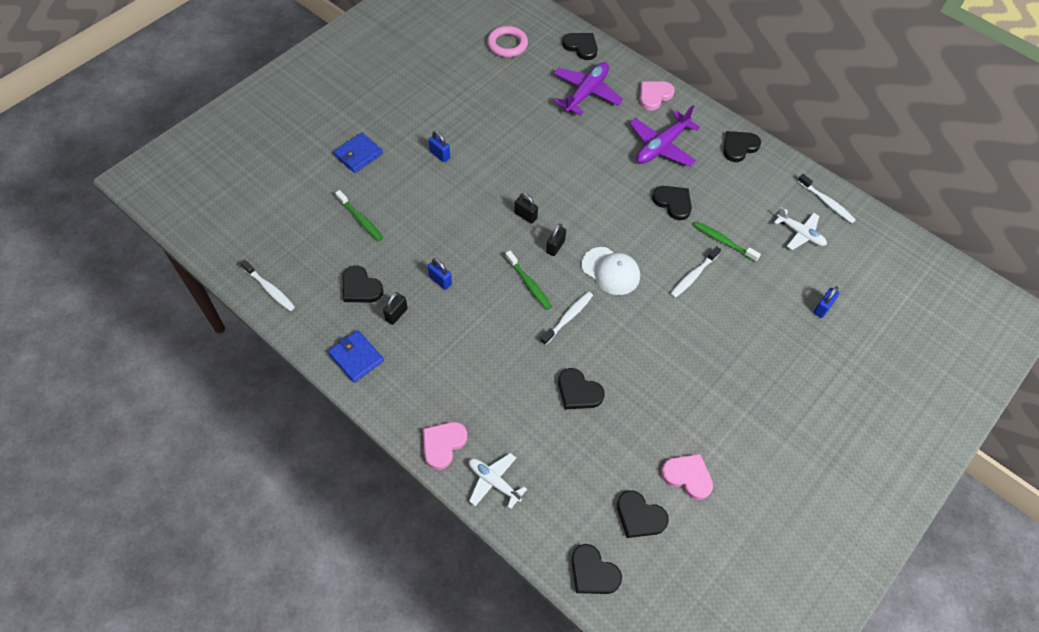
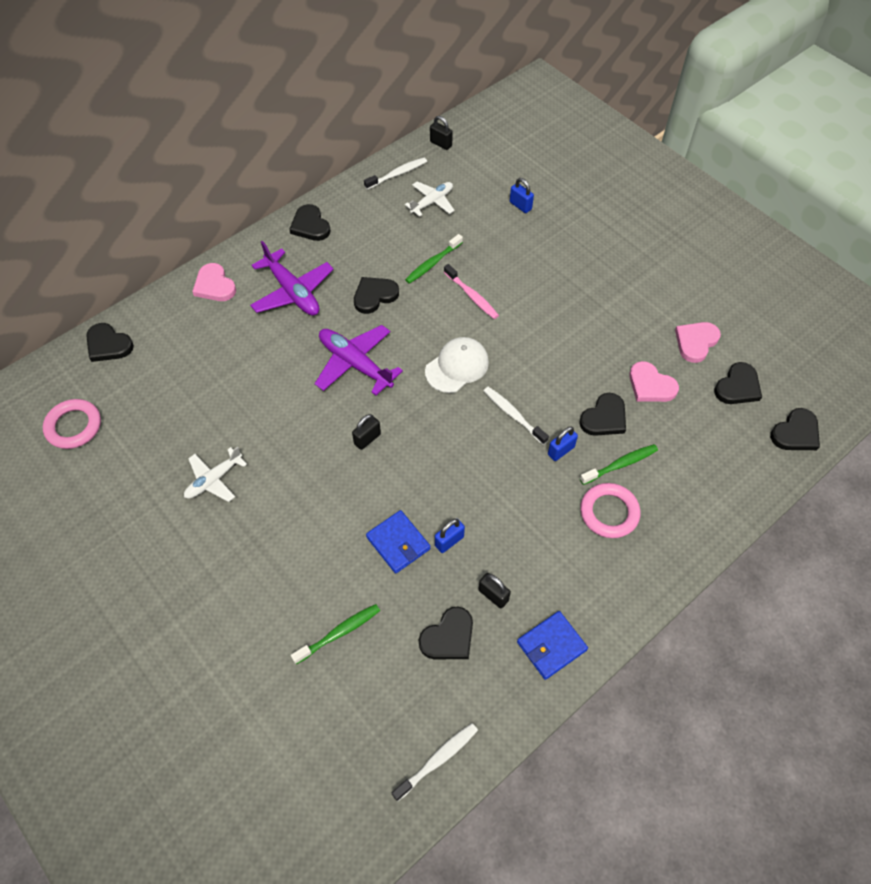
camera: 80 degrees left, 0 degrees up
blue wallet [333,133,383,173] -> blue wallet moved to [366,510,431,573]
pink heart [423,422,467,470] -> pink heart moved to [629,361,679,402]
blue padlock [429,131,450,162] -> blue padlock moved to [548,426,578,461]
white plane [469,453,527,509] -> white plane moved to [184,447,247,502]
green toothbrush [505,251,552,310] -> green toothbrush moved to [580,444,658,485]
black padlock [546,223,566,256] -> black padlock moved to [430,116,453,150]
purple plane [554,62,623,116] -> purple plane moved to [315,325,403,395]
black heart [562,33,598,60] -> black heart turned 105 degrees counterclockwise [86,323,134,362]
white toothbrush [670,246,721,298] -> pink toothbrush [444,264,499,319]
none -> pink ring [580,483,640,538]

